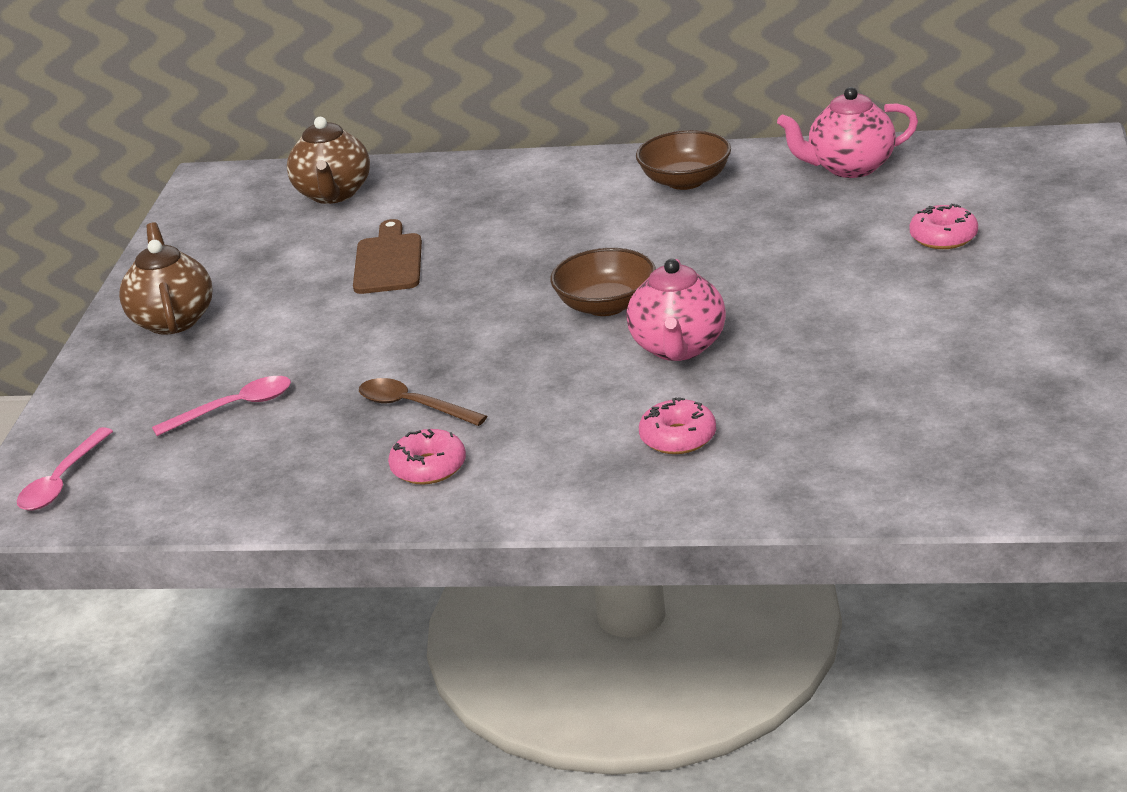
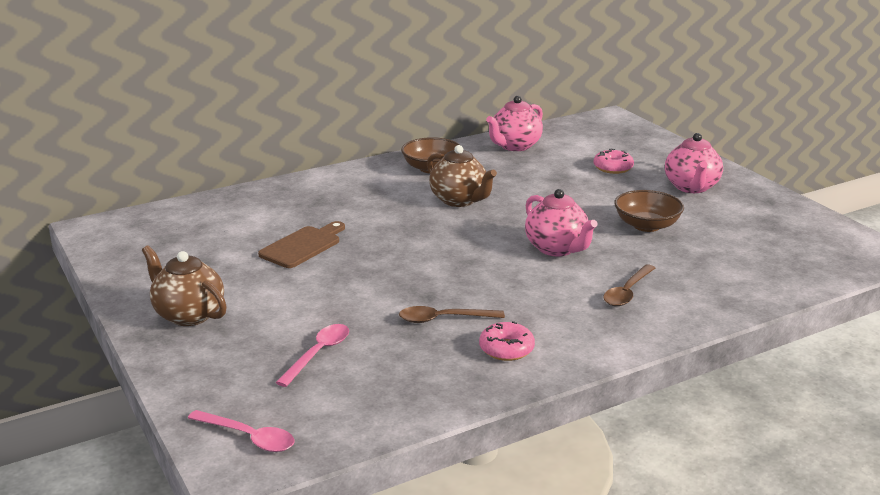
camera: 40 degrees left, 5 degrees down
pink spoon [17,427,113,510] -> pink spoon turned 45 degrees counterclockwise [188,410,294,452]
brown teapot [287,117,370,204] -> brown teapot moved to [427,145,497,207]
brown cutting board [353,219,422,294] -> brown cutting board turned 75 degrees clockwise [258,221,345,268]
brown bowl [550,248,656,316] -> brown bowl moved to [614,190,684,232]
pink donut [639,397,716,454] -> brown spoon [603,264,655,306]
none -> pink teapot [665,133,723,193]

